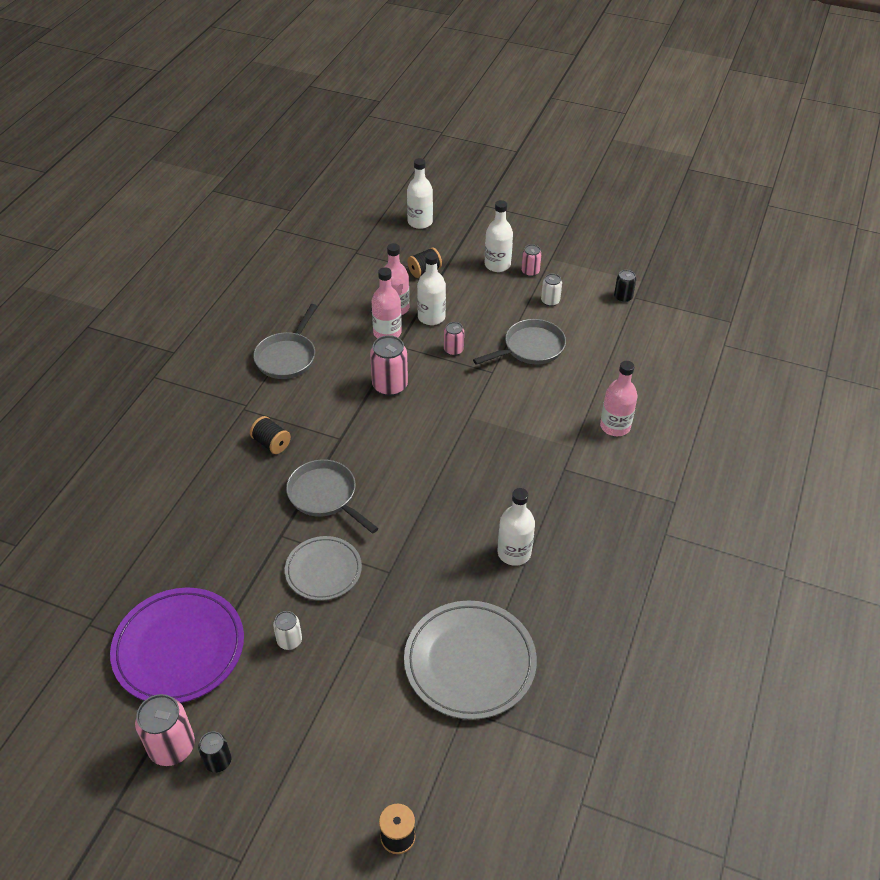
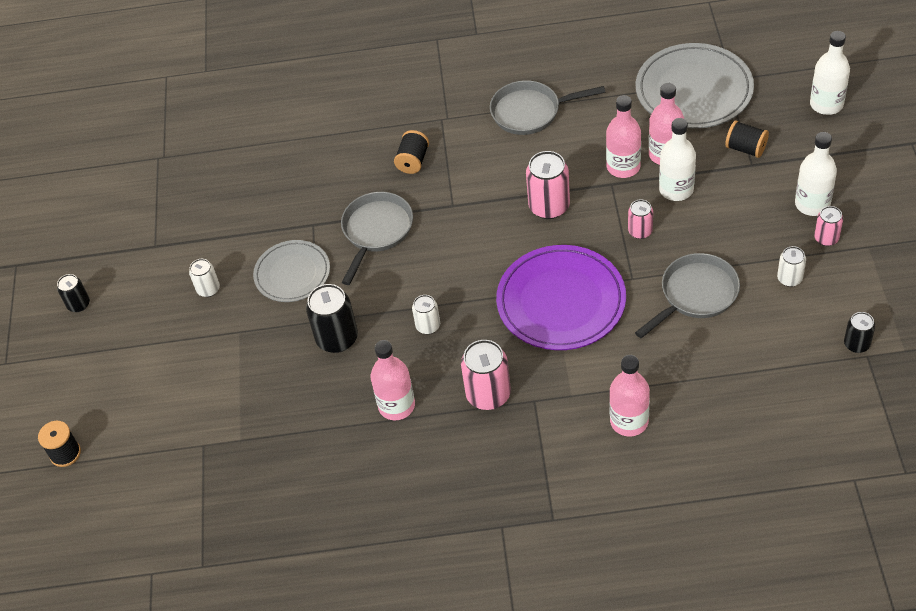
camera: 70 degrees right, 5 degrees up
purple plate [110,588,244,703] -> purple plate moved to [496,245,626,350]
pink can [135,694,195,766] -> pink can moved to [461,340,511,410]
grey plate [404,600,537,720] -> grey plate moved to [636,43,754,128]
grey pan [473,319,566,365] -> grey pan turned 75 degrees counterclockwise [635,253,740,338]
white bottle [498,488,535,566] -> pink bottle [371,340,415,420]
none -> black can [306,284,358,353]
none -> white can [412,295,440,334]

